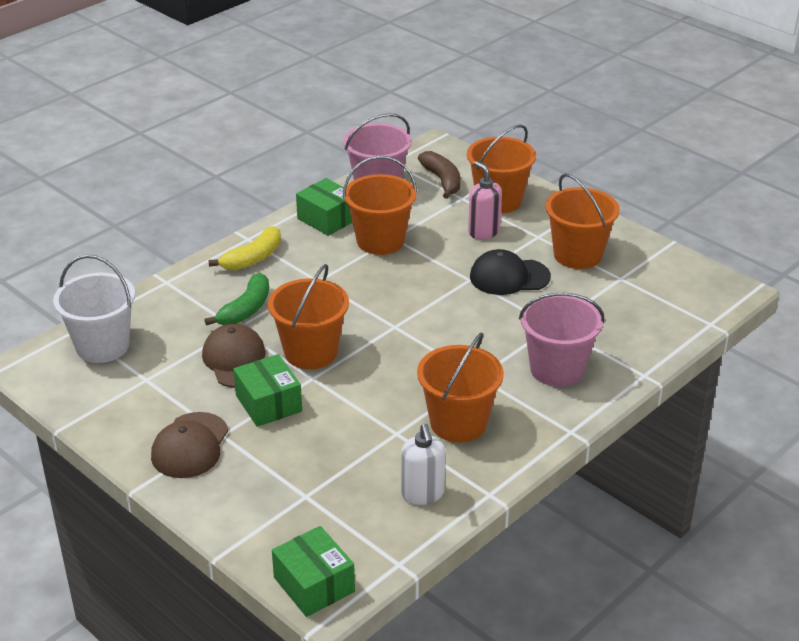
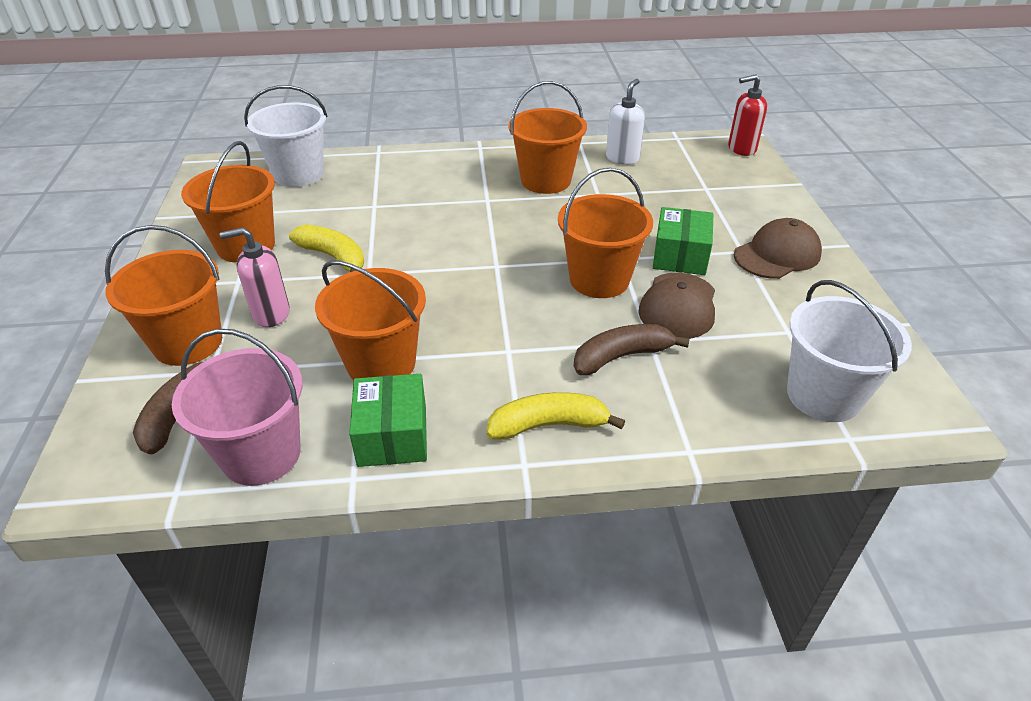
camera: 140 degrees left, 5 degrees up
green banana [205,273,269,326] -> brown banana [574,324,690,375]
green box [272,526,355,617] -> red soap dispenser [728,74,767,156]
pink soap dispenser [468,161,502,239] -> pink soap dispenser turned 75 degrees clockwise [220,227,290,327]
black cap [470,249,551,295] -> yellow banana [289,224,364,272]
pink bucket [519,293,604,387] -> none
none -> white bucket [244,85,328,187]

